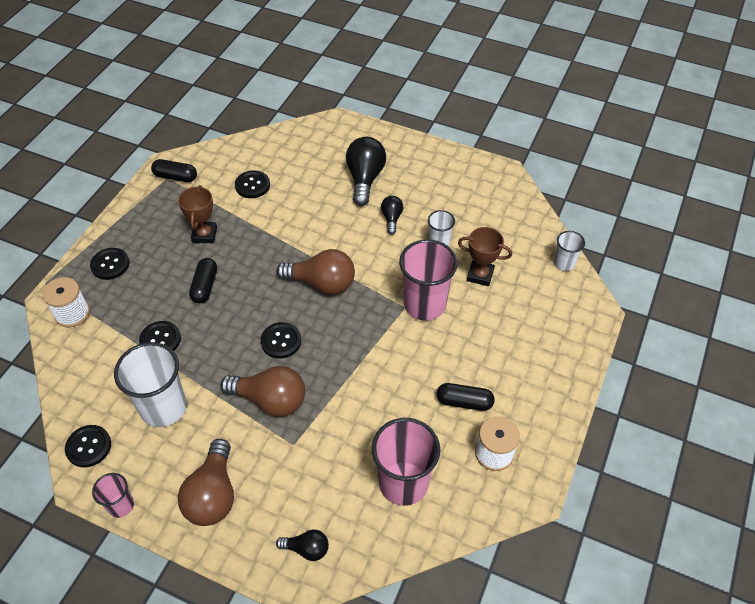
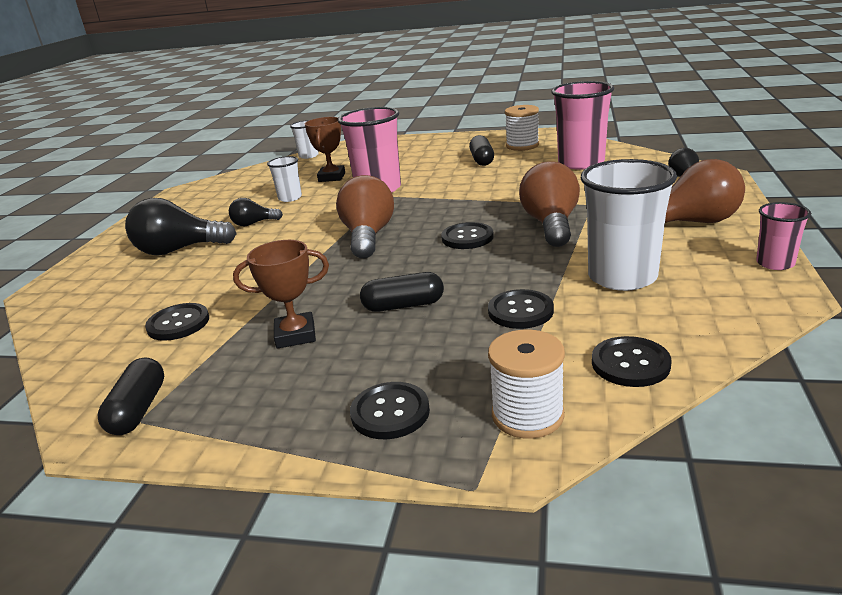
camera: 100 degrees left, 25 degrees down
black button [65,425,111,467] -> black button moved to [592,336,672,387]

